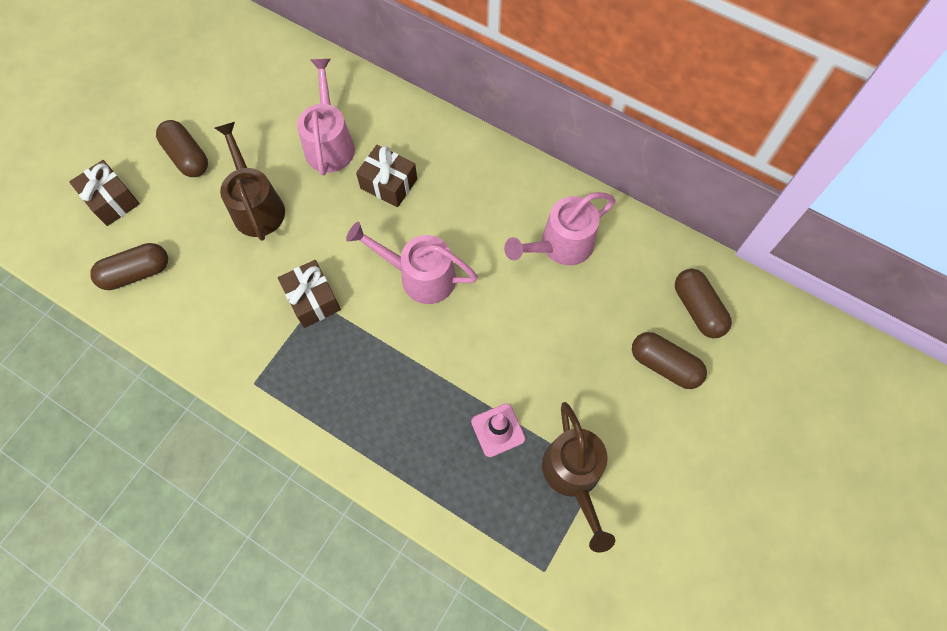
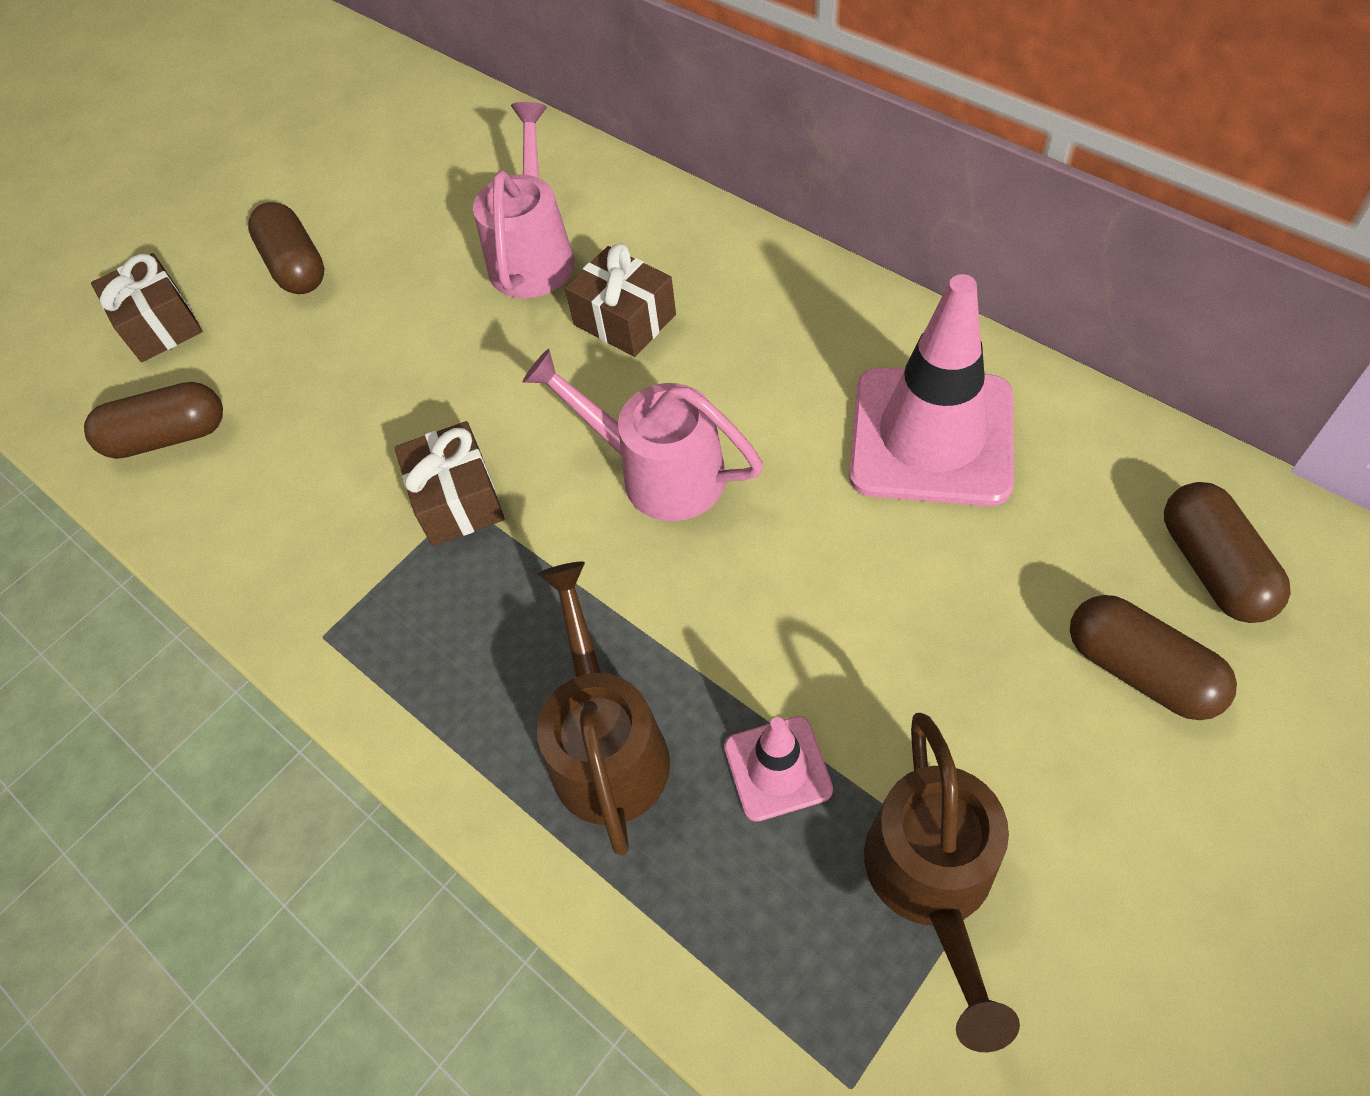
camera: 15 degrees right, 10 degrees down
brown watering can [215,122,285,241] -> brown watering can moved to [537,562,670,855]
pink watering can [504,192,615,265] -> pink traffic cone [849,274,1014,506]

